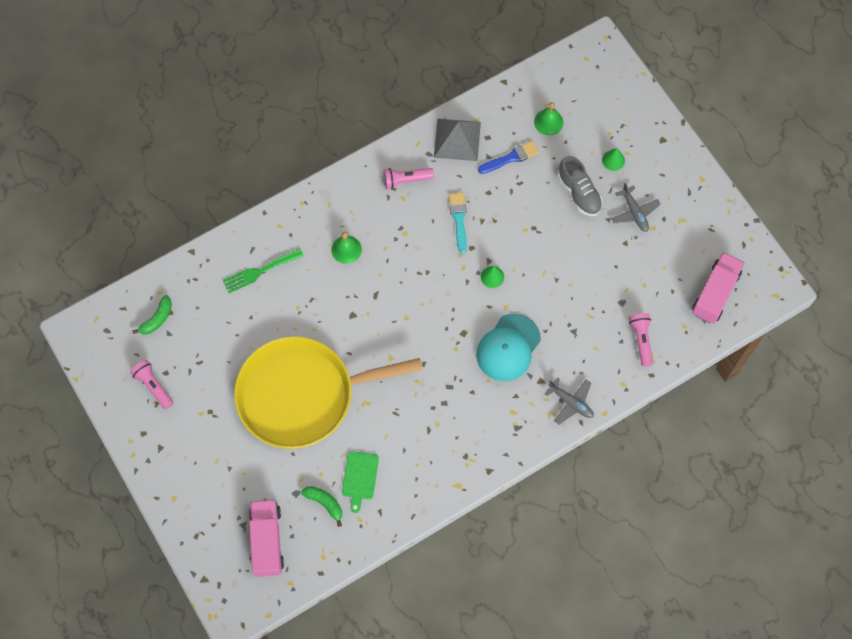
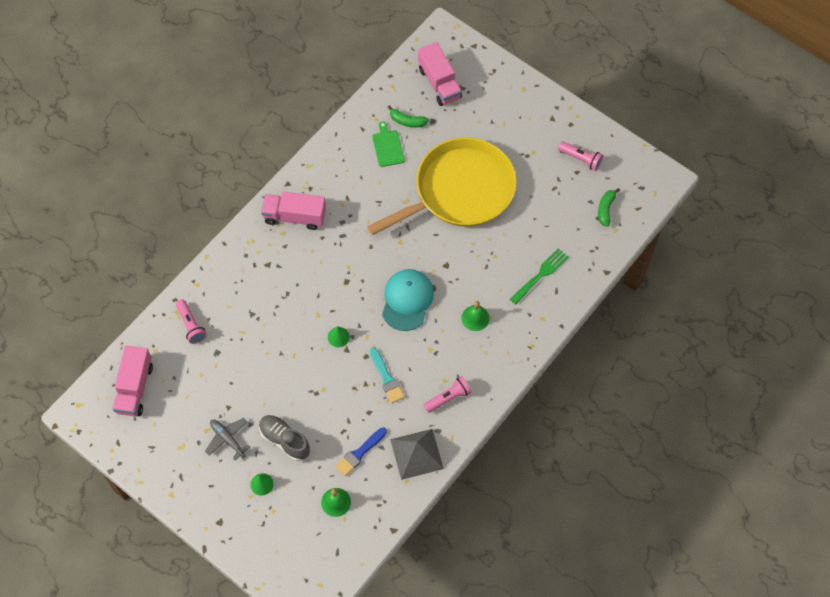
camera: 160 degrees right, 5 degrees down
turquoise cap [476,314,541,381] -> turquoise cap moved to [382,269,434,331]
grey plane [545,377,594,425] -> none
none -> pink truck [261,192,326,230]

